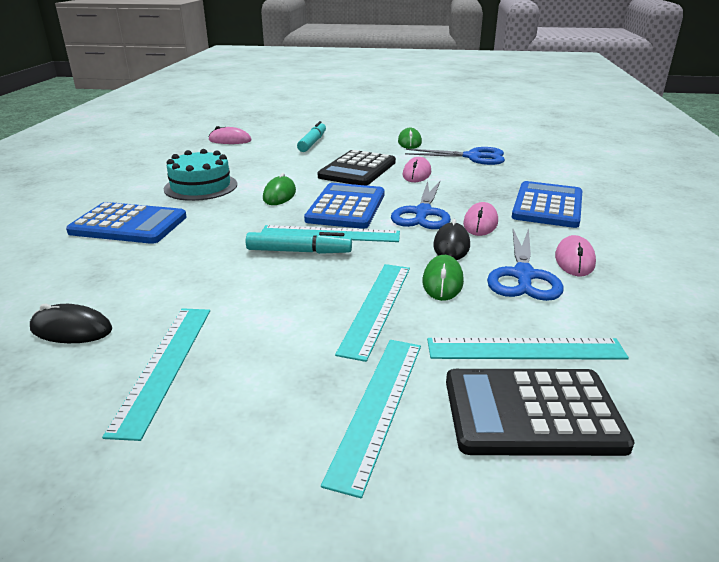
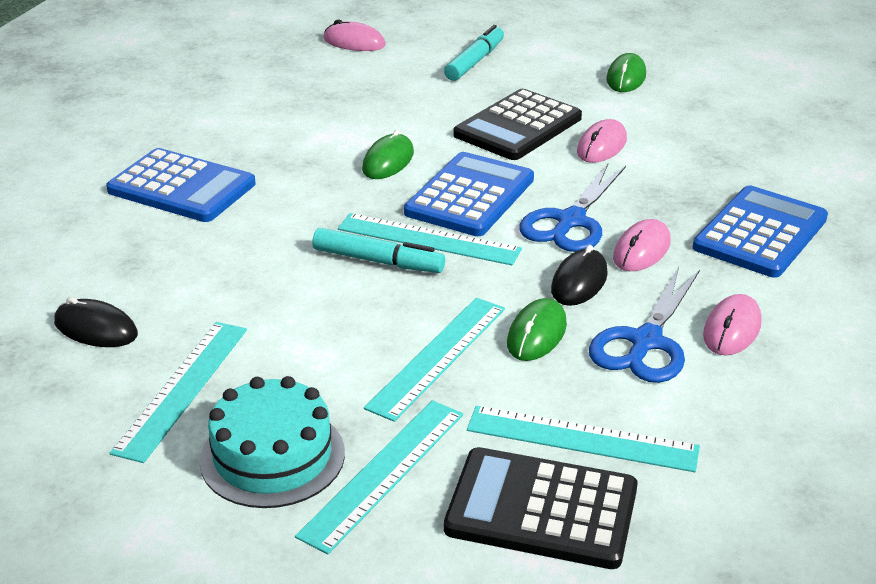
camera: 15 degrees right, 5 degrees up
turquoise cake [164,149,237,201] -> turquoise cake moved to [200,376,345,508]
blue scissors [405,147,505,165] -> none

